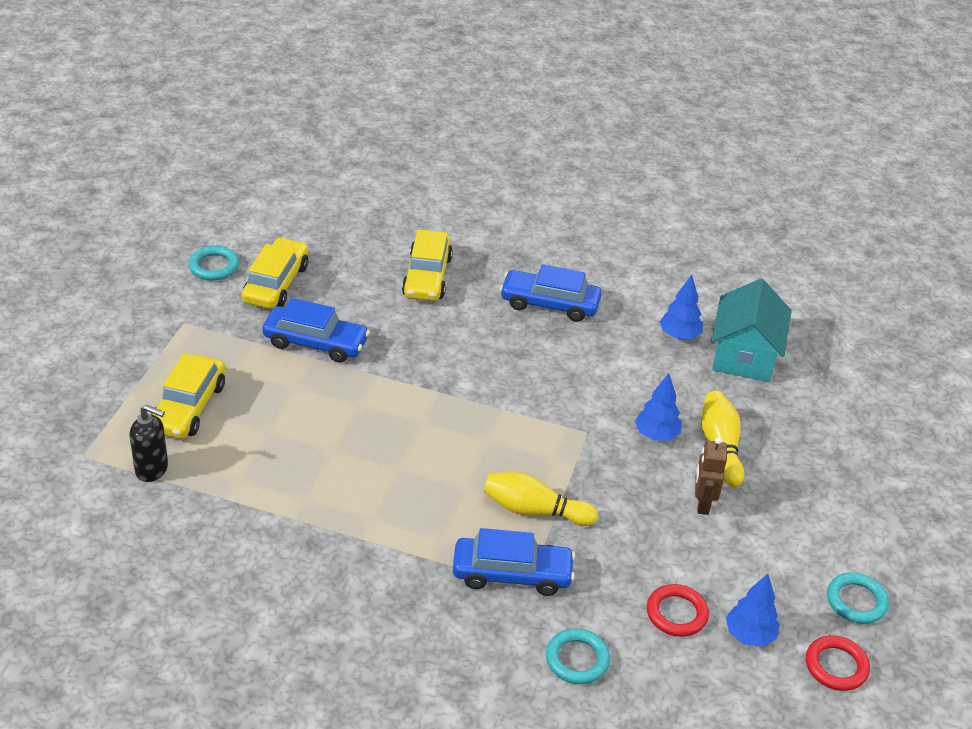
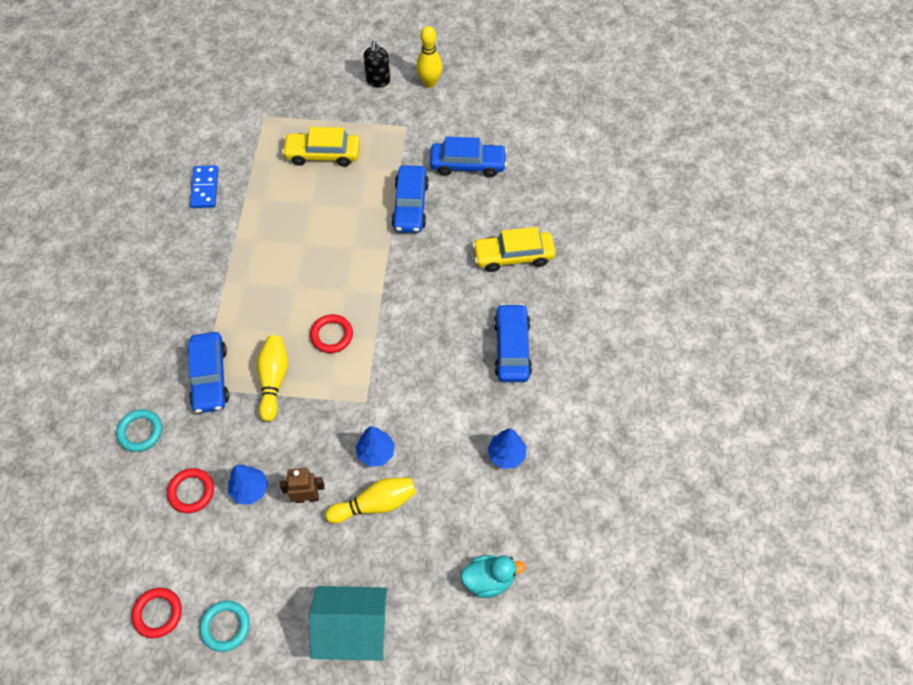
camera: 80 degrees right, 20 degrees up
black soap dispenser [130,405,168,482] -> black soap dispenser moved to [363,40,390,88]
turquoise ring [188,246,239,280] -> none
yellow car [242,237,308,309] -> blue car [430,137,507,177]
turquoise house [711,279,792,382] -> turquoise house moved to [309,586,387,661]
blue tree [726,574,780,647] -> blue tree moved to [228,465,268,505]
none -> blue domino [190,165,218,208]
none -> red ring [310,314,353,353]
none -> yellow bowling pin [416,26,442,88]
none -> turquoise duck [461,555,526,598]

